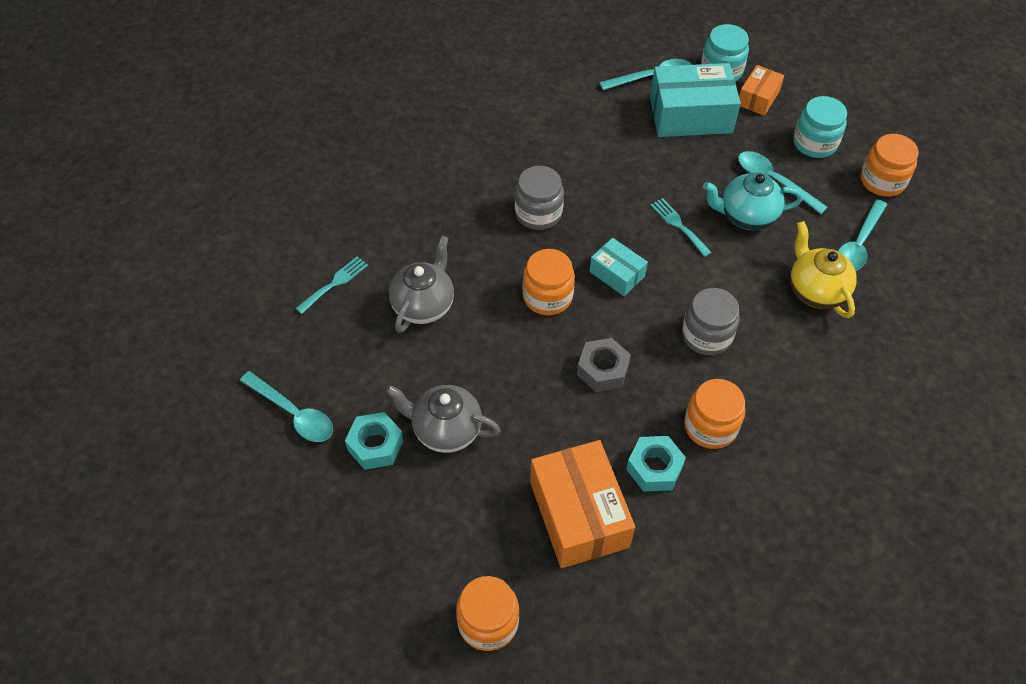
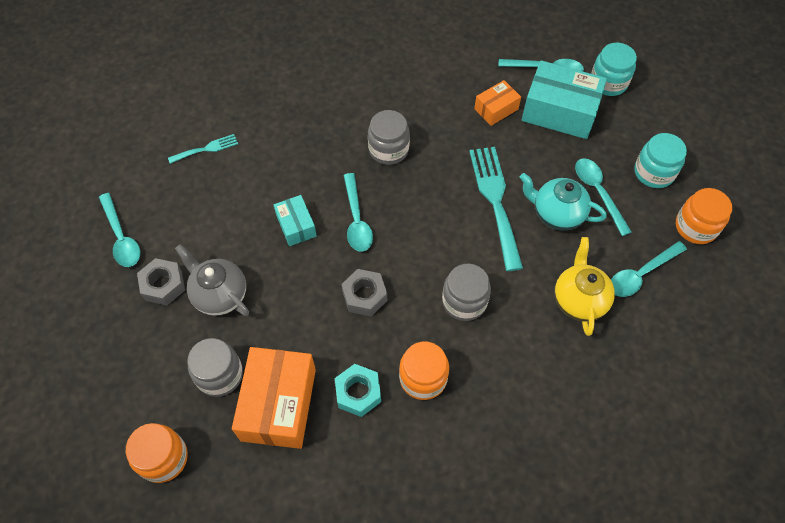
camera: 25 degrees right, 5 degrees up
turquoise nut [345,412,404,470] -> grey nut [137,258,185,306]
grey teapot [389,236,454,333] -> none
orange jar [522,249,575,315] -> turquoise spoon [344,173,373,252]
turquoise box [589,238,648,296] -> turquoise box moved to [274,195,317,246]
turquoise fork [651,198,712,257] -> turquoise fork [469,147,523,271], size x1.99
orange box [739,65,784,116] -> orange box moved to [474,80,521,126]
none -> grey jar [187,338,243,397]

